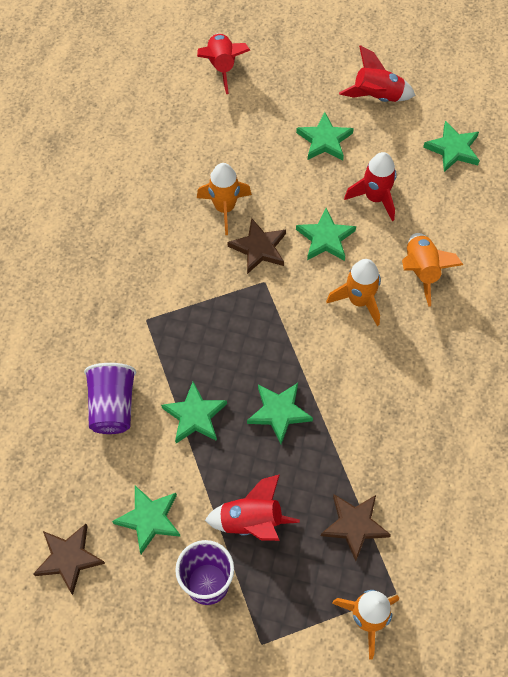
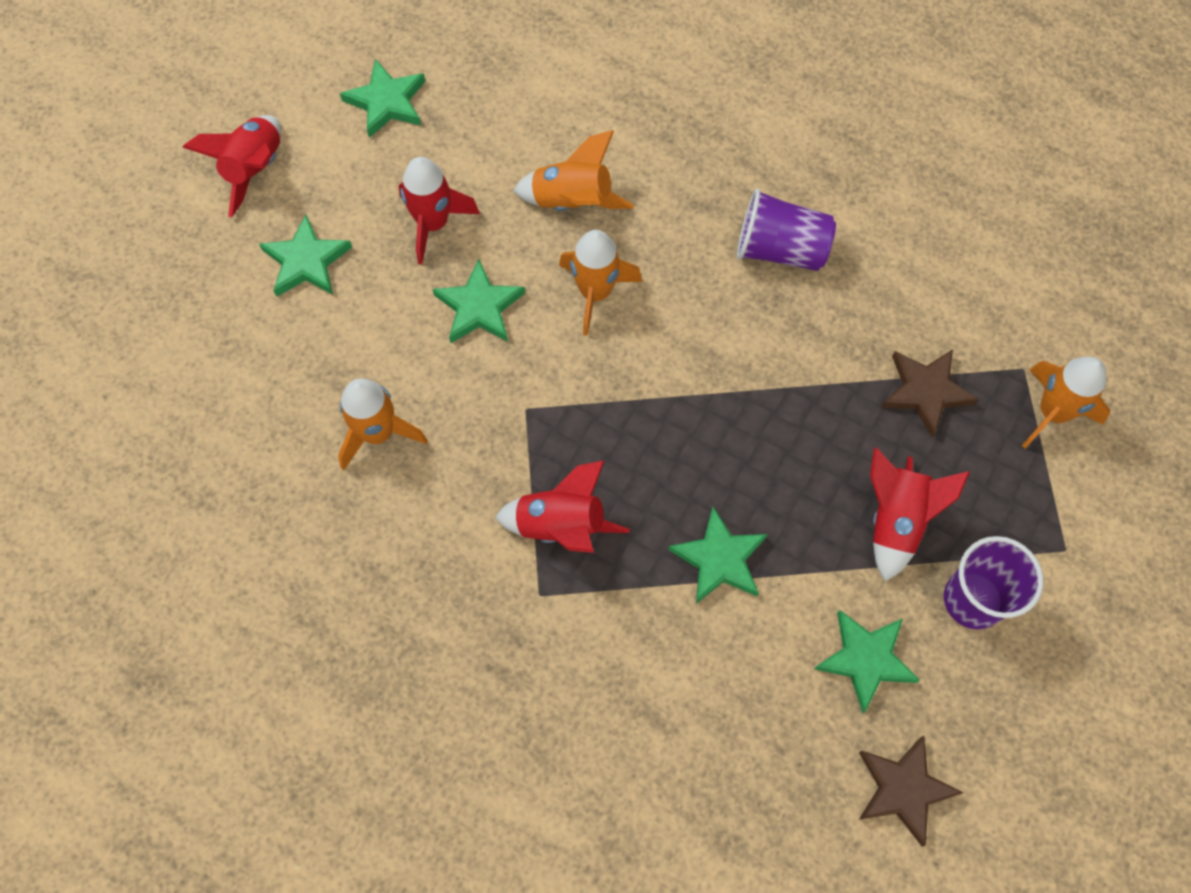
camera: 75 degrees left, 5 degrees up
purple cup [84,363,136,434] -> purple cup moved to [737,188,836,271]
red rocket [197,33,250,94] -> red rocket moved to [495,460,630,553]
brown star [227,218,286,274] -> none
green star [247,383,313,444] -> none

